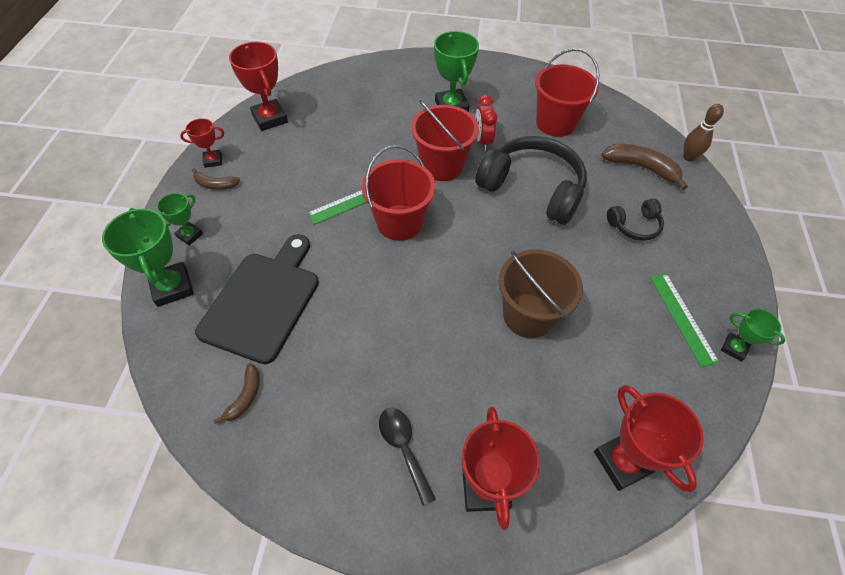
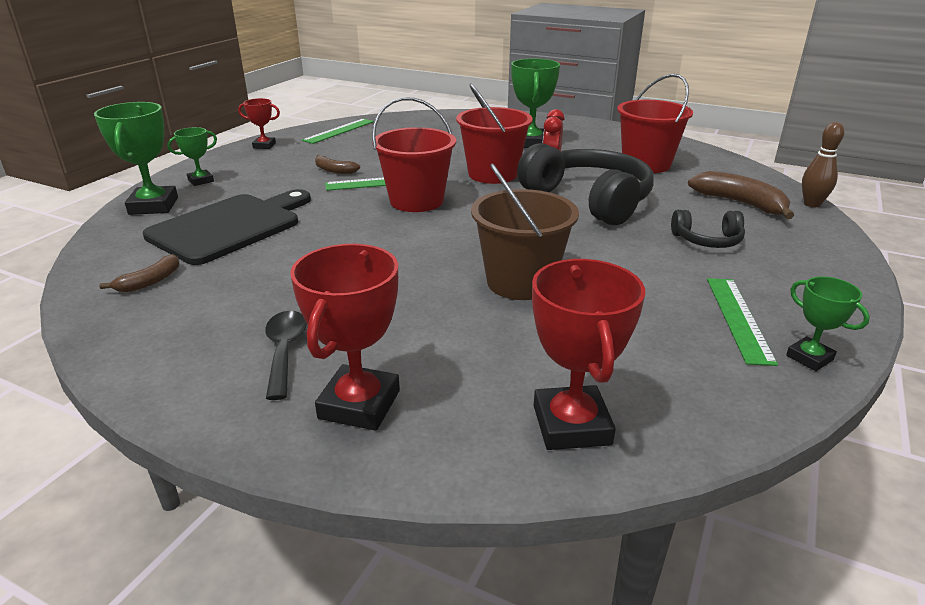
camera: 20 degrees right, 25 degrees down
brown banana [192,169,240,190] -> brown banana moved to [315,155,360,174]
red trophy [229,42,288,131] -> green ruler [302,119,374,144]

